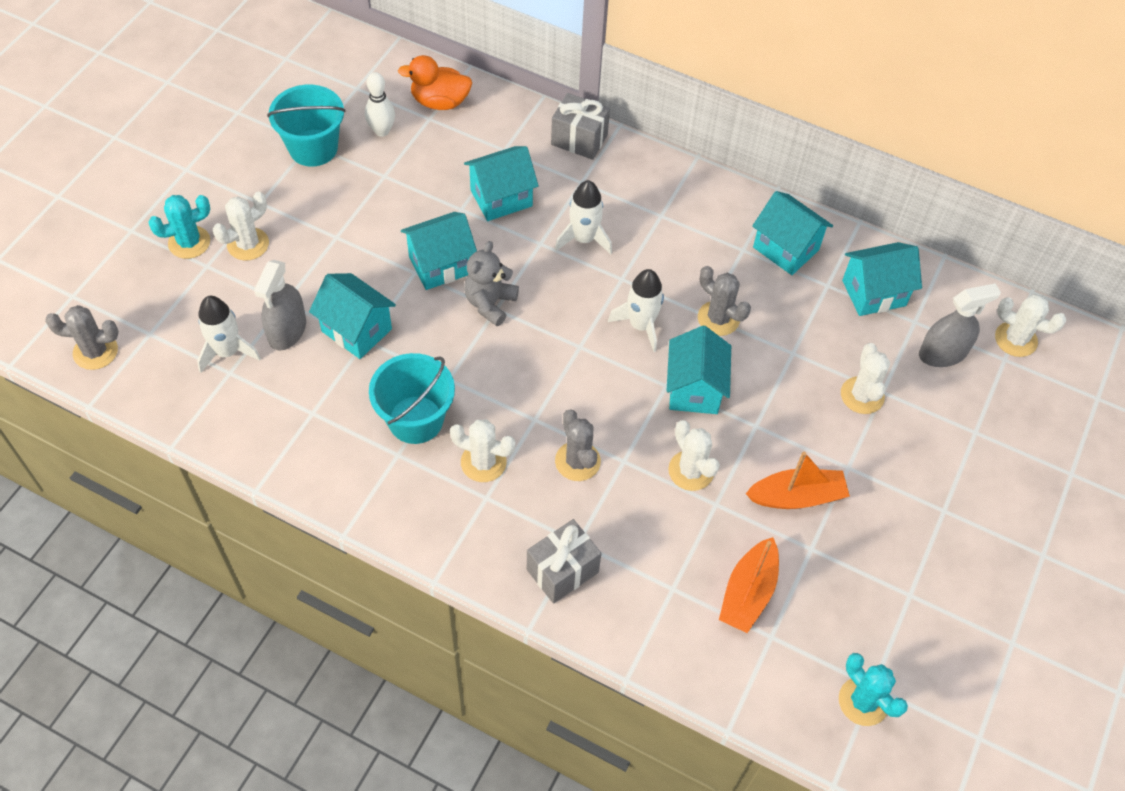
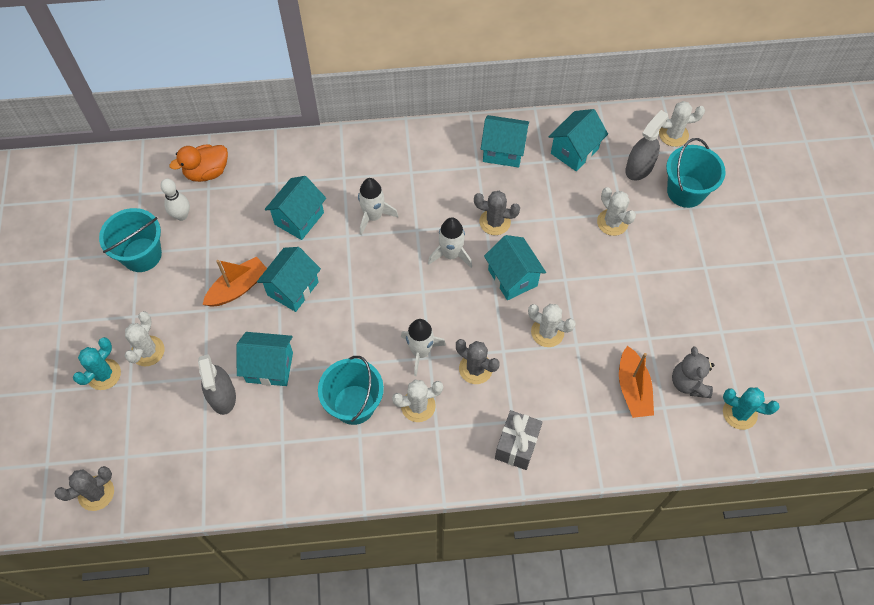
camera: 30 degrees left, 5 degrees up
white rocket [197,296,261,373] -> white rocket moved to [401,319,446,376]
grey teddy bear [464,241,519,326] -> grey teddy bear moved to [672,346,714,398]
grey gift [551,93,610,160] -> none
orange boat [745,452,850,509] -> orange boat moved to [202,257,267,307]
none -> turquoise bucket [666,138,726,208]

